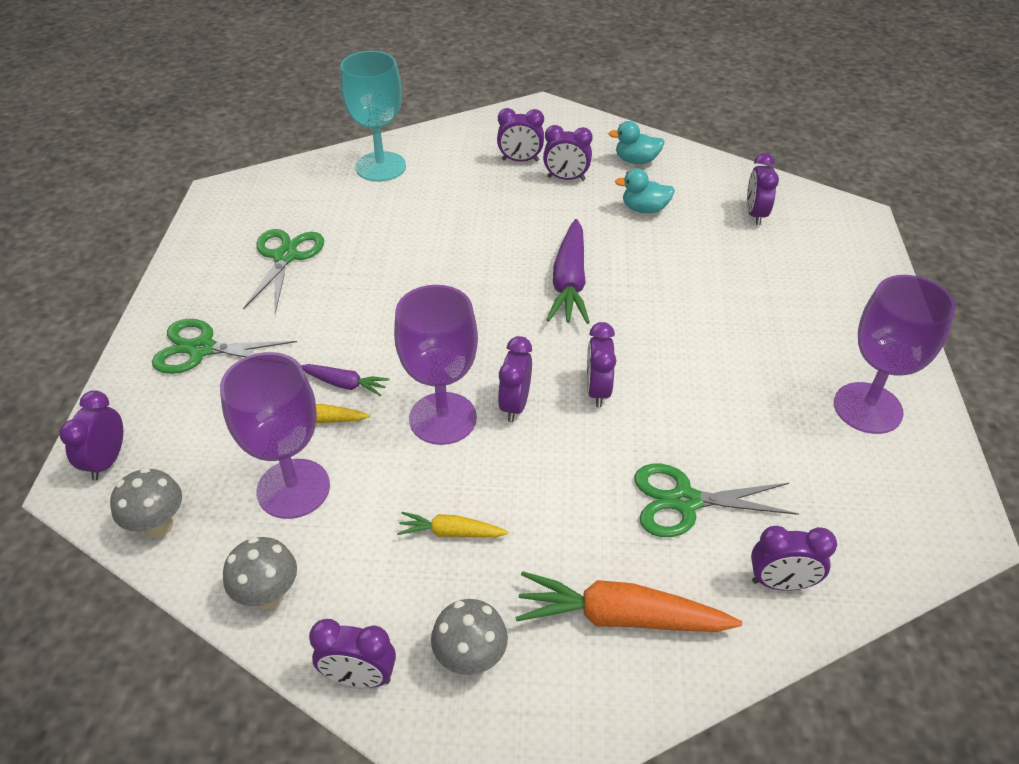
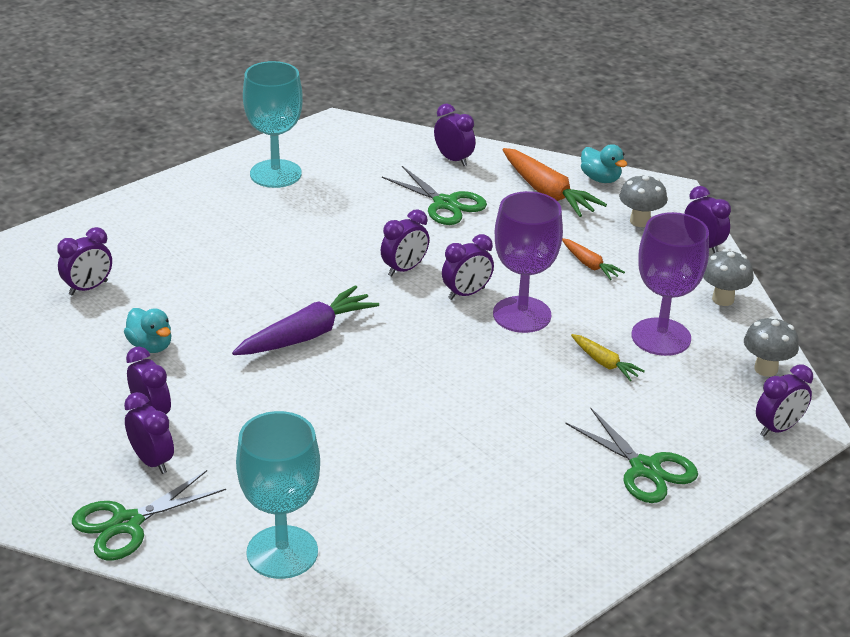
camera: 135 degrees left, 10 degrees down
green scissors [243,229,324,313] -> green scissors moved to [72,470,226,561]
purple carrot [301,364,389,396] -> none
yellow carrot [397,512,509,537] -> orange carrot [562,238,625,280]
turquoise duck [608,121,665,164] -> turquoise duck moved to [581,144,627,183]
purple goblet [834,275,956,434] -> turquoise goblet [243,61,303,188]

